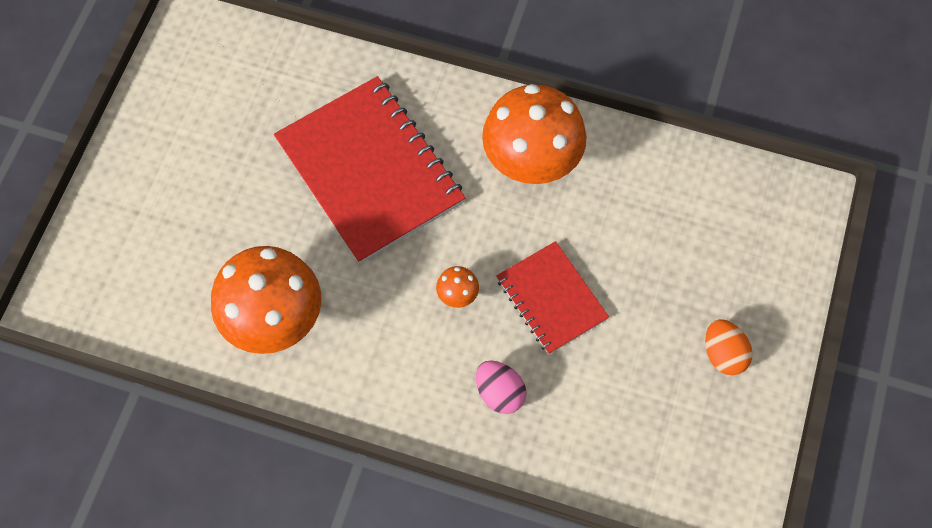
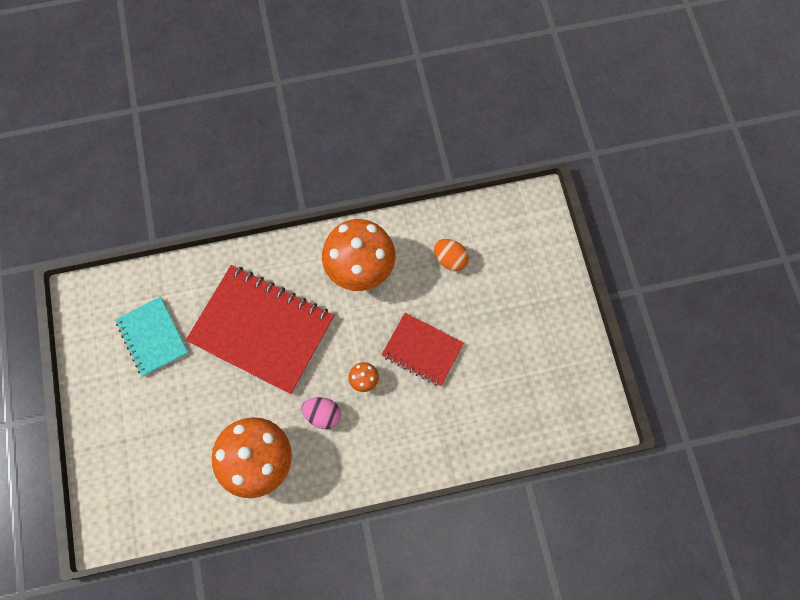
camera: 30 degrees left, 5 degrees up
pink egg [476,360,526,414] -> pink egg moved to [301,397,341,429]
orange egg [705,319,752,375] -> orange egg moved to [434,239,469,271]
none -> turquoise notebook [115,297,188,377]

